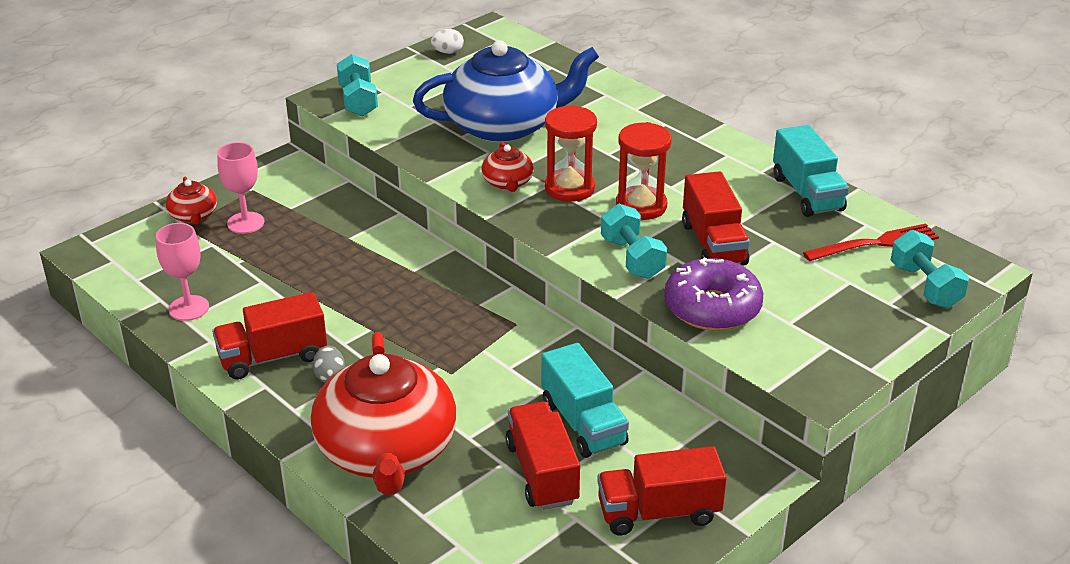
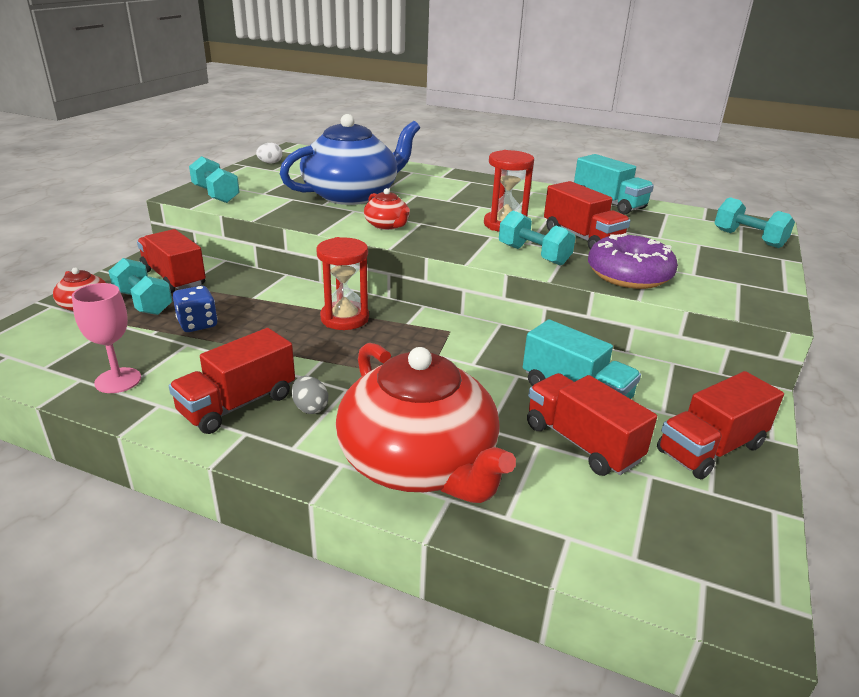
camera: 25 degrees left, 5 degrees down
pink goblet [217,142,264,234] -> turquoise dumbbell [108,258,172,315]
red hourglass [545,105,597,202] -> red hourglass moved to [316,237,369,330]
red fork [803,223,939,261] -> none
none -> red truck [137,229,206,293]
none -> blue dice [173,286,218,332]

